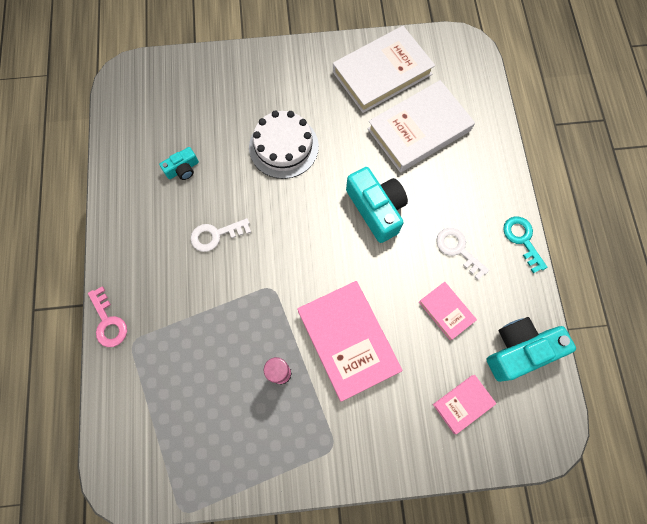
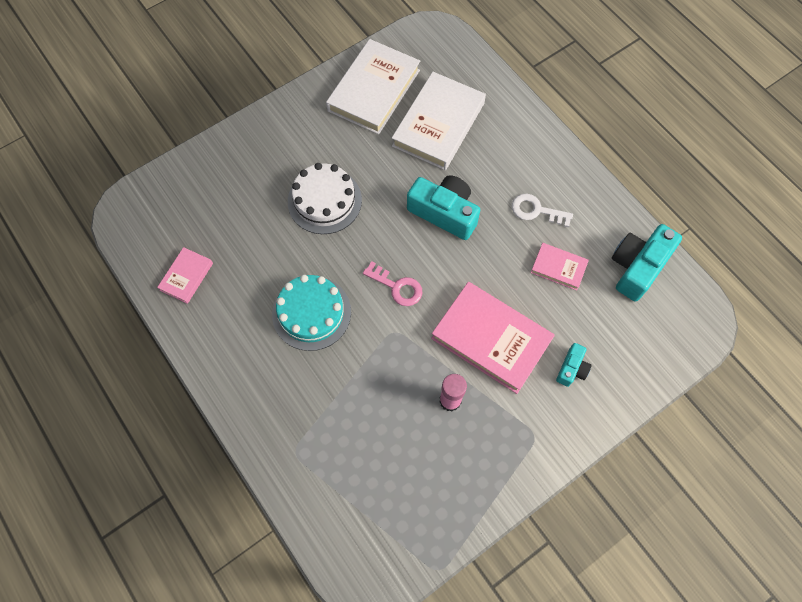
camera: 30 degrees left, 5 degrees down
pink key [88,286,127,347] -> pink key moved to [363,261,422,306]
turquoise camera [159,147,199,180] -> turquoise camera moved to [556,343,591,387]
white key [190,218,251,252] -> turquoise cake [272,275,351,351]
pink book [433,375,496,434] -> pink book moved to [157,247,213,304]
turquoise key [503,217,547,273] -> none

